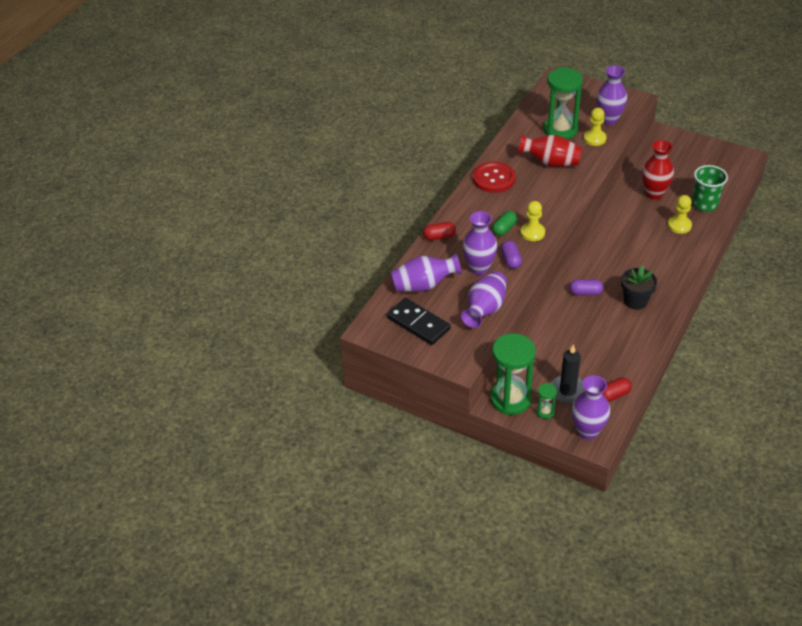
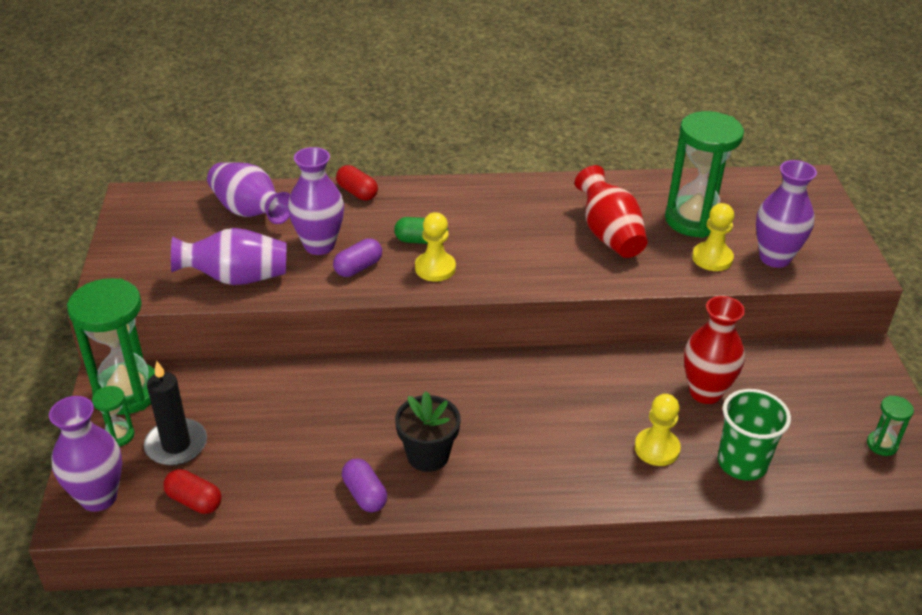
camera: 55 degrees right, 5 degrees down
black domino [387,298,451,345] -> none
red button [473,162,516,193] -> none
purple capsule [569,279,603,295] -> purple capsule moved to [342,458,387,512]
none -> green hourglass [867,395,914,456]

